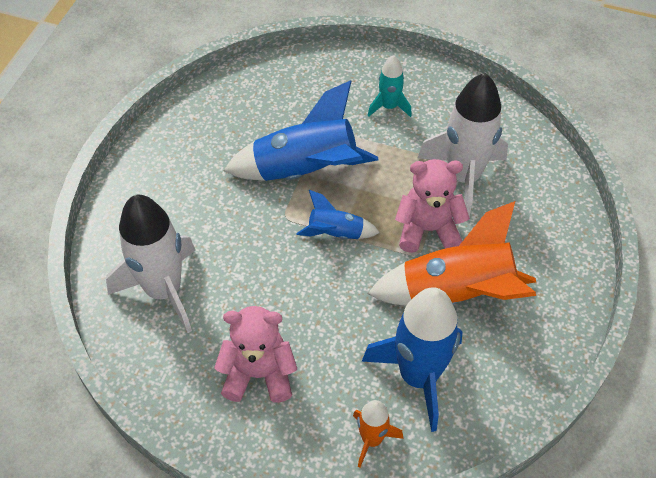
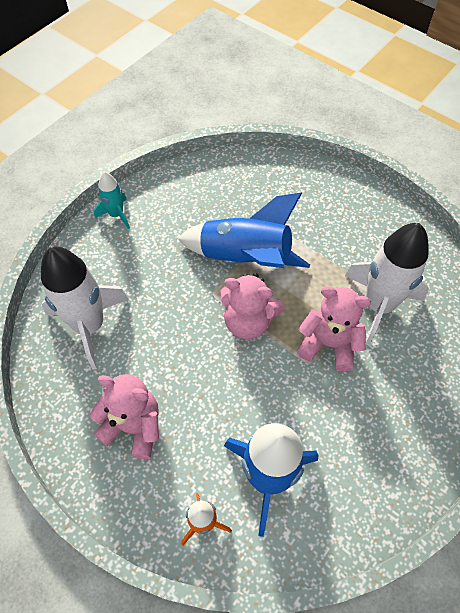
camera: 20 degrees right, 5 degrees up
blue rocket [296,190,380,239] -> pink teddy bear [220,273,285,339]
orange rocket [367,201,536,306] -> none
turquoise rocket [368,55,412,117] -> turquoise rocket moved to [94,172,130,229]

